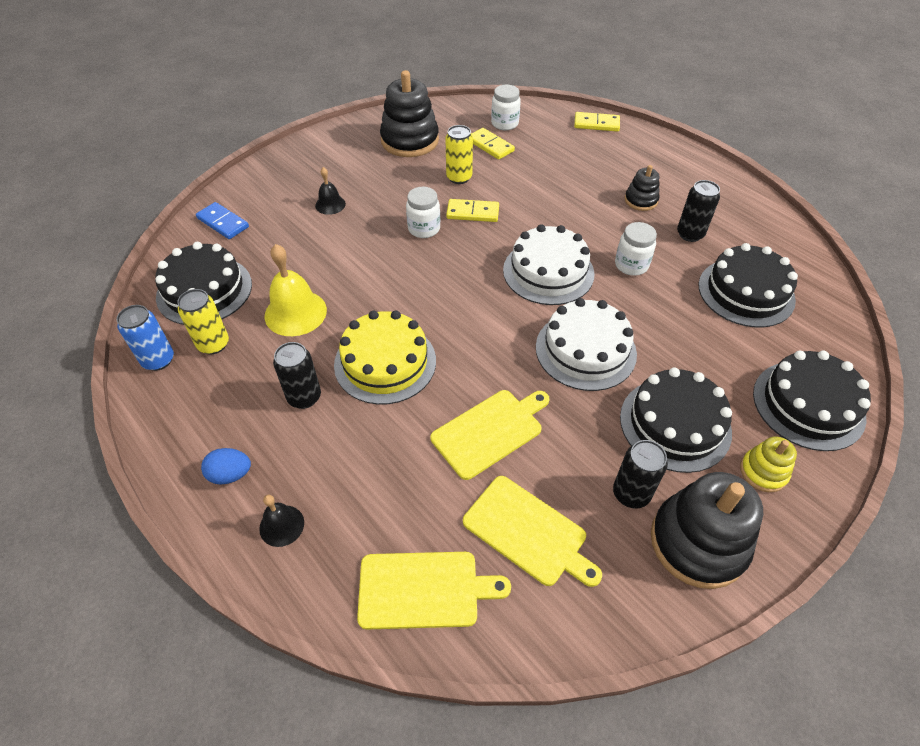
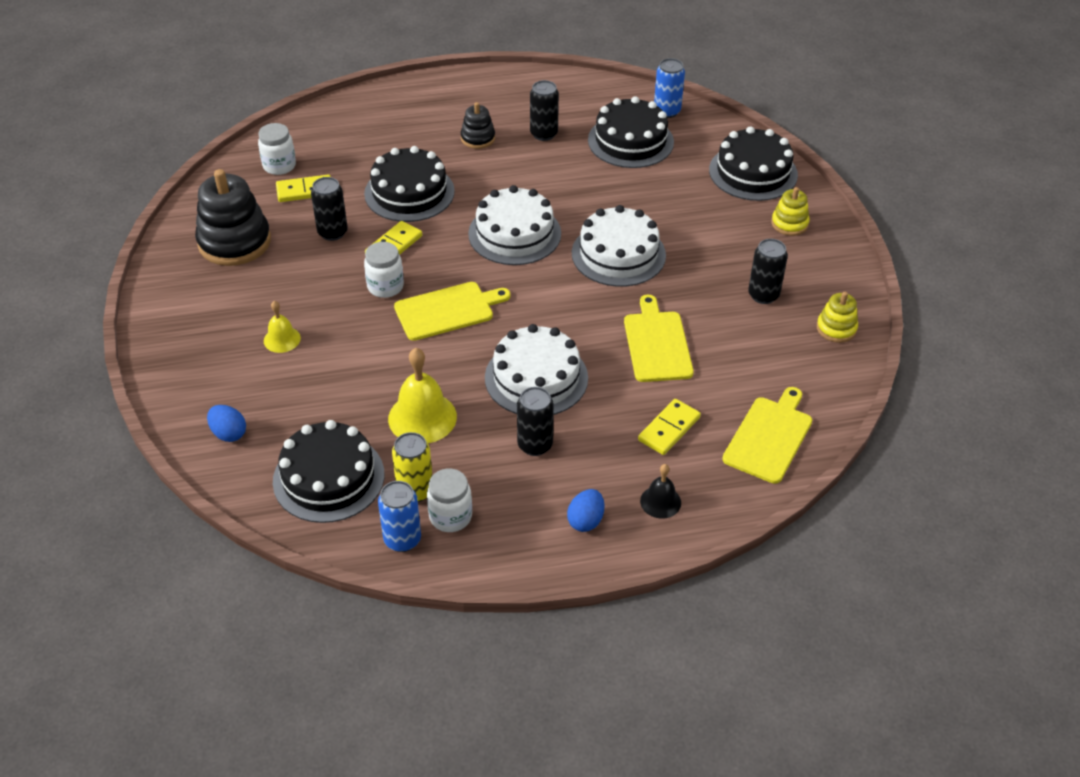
camera: 60 degrees left, 5 degrees down
blue domino [196,202,249,239] -> blue egg [207,405,246,442]
black bell [315,167,346,215] -> yellow bell [264,301,301,353]
yellow cake [334,311,436,405] -> white cake [485,324,588,415]
yellow can [445,125,473,184] -> black can [311,177,348,241]
yellow cutting board [463,476,602,587] -> yellow cutting board moved to [394,282,511,341]
yellow domino [574,112,620,132] -> yellow domino moved to [638,399,701,455]
white jar [615,222,657,276] -> white jar moved to [427,468,472,532]
black cake [620,367,732,473] -> black cake moved to [364,146,455,222]
black stacking toy [651,472,763,589] -> none
none -> blue can [654,58,685,118]
none -> yellow stacking toy [817,292,858,343]

